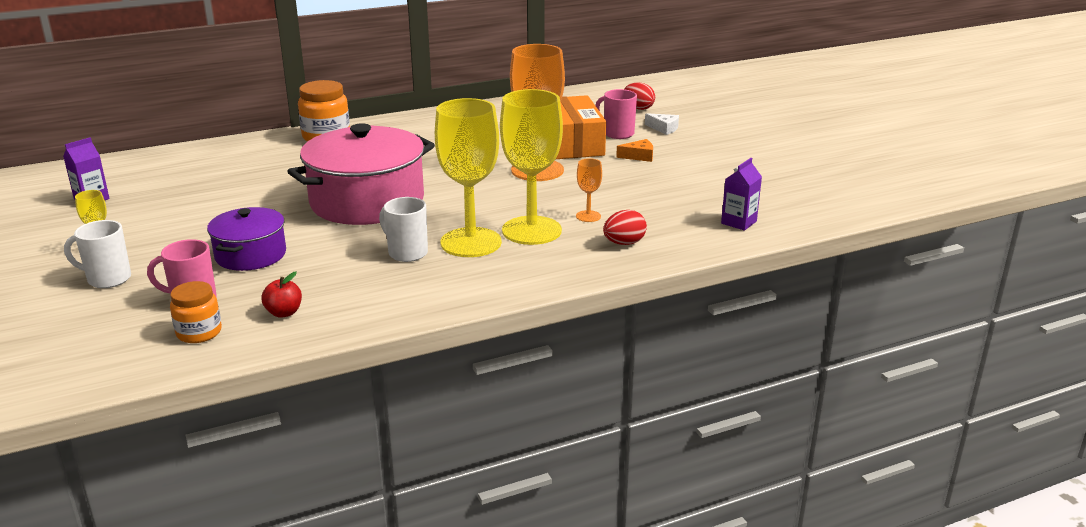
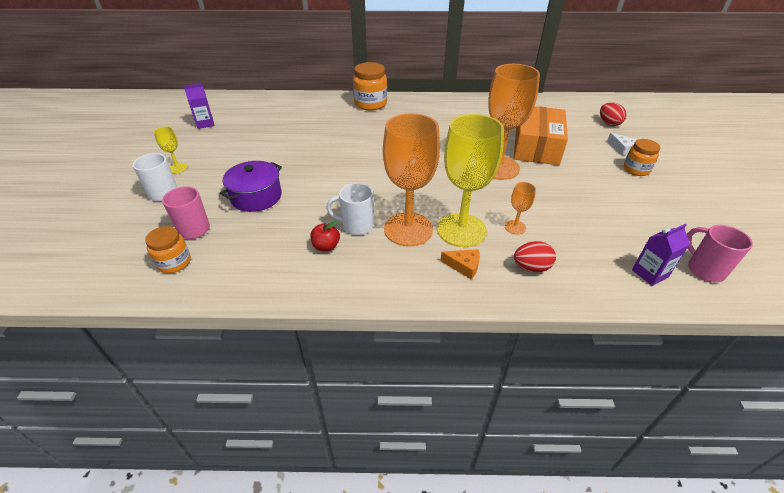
camera: 25 degrees right, 15 degrees up
red apple [261,272,302,318] -> red apple moved to [311,221,340,251]
pink pot [287,123,435,225] -> none
white mug [379,197,428,262] -> white mug turned 60 degrees counterclockwise [326,183,374,235]
yellow goblet [435,98,502,257] -> orange goblet [383,113,440,246]
pink mug [595,89,637,139] -> pink mug moved to [687,225,753,282]
orange cheese [616,139,653,162] -> orange cheese moved to [441,249,480,279]
none -> orange jar [623,139,660,176]

